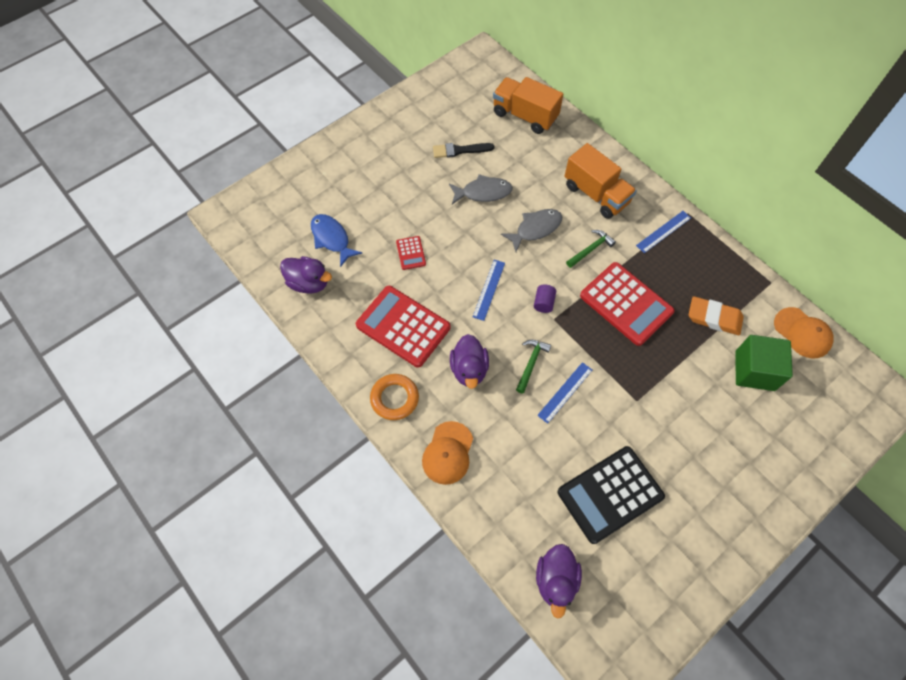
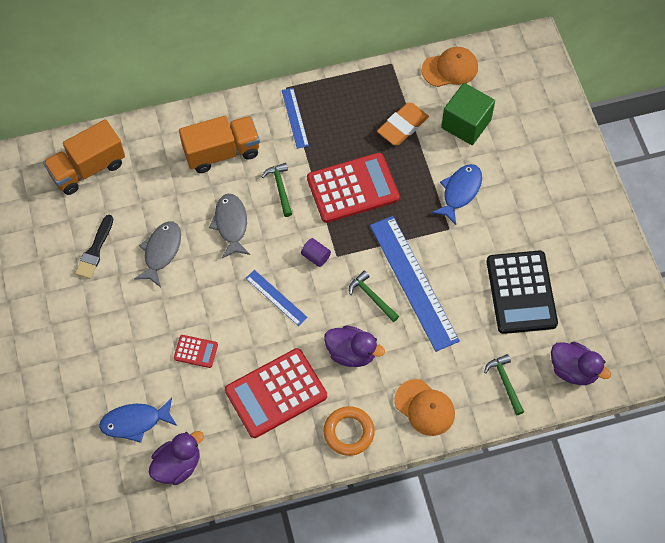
camera: 65 degrees left, 0 degrees up
blue ruler [537,362,592,424] -> blue ruler [370,216,460,352], size x2.03
none -> blue fish [431,164,482,225]
none -> green hammer [484,354,524,415]

